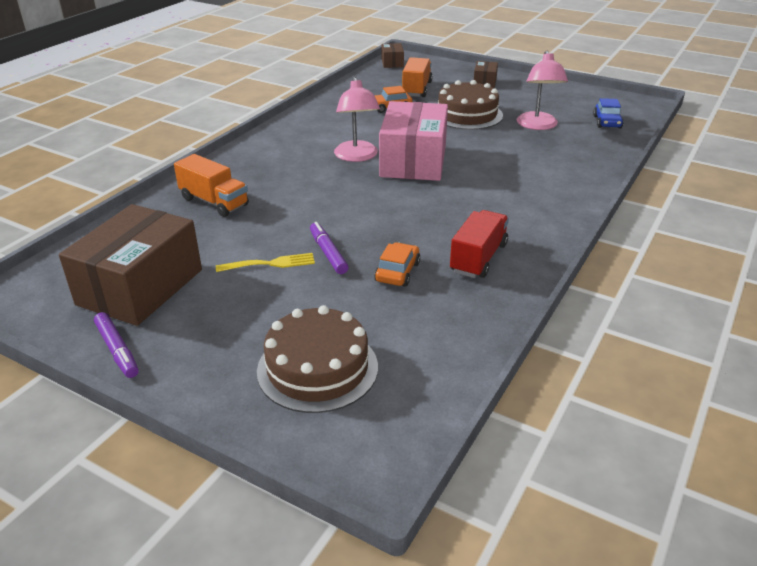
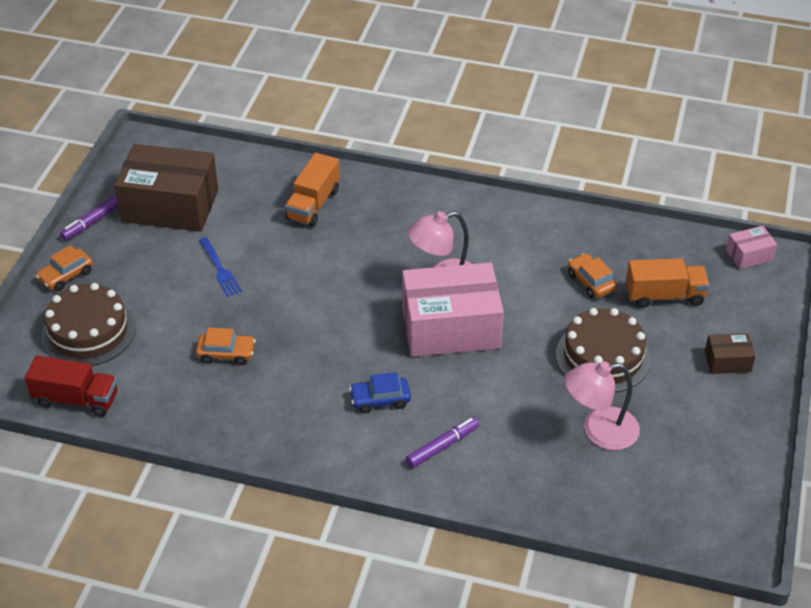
camera: 75 degrees right, 10 degrees up
yellow fork [216,253,315,272] -> blue fork [198,237,242,297]
purple marker [310,222,349,274] -> purple marker moved to [406,417,479,468]
brown box [382,43,404,68] -> pink box [726,226,777,269]
red truck [450,210,509,278] -> red truck moved to [25,355,118,417]
blue car [593,98,624,129] -> blue car moved to [349,372,411,413]
none -> orange car [36,245,93,291]

